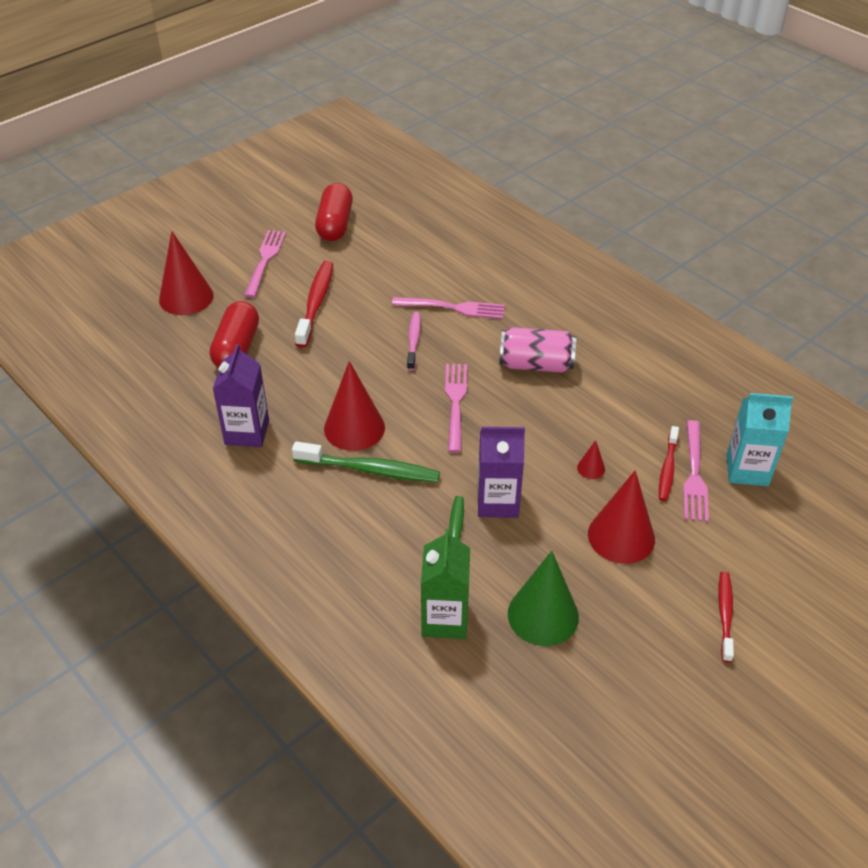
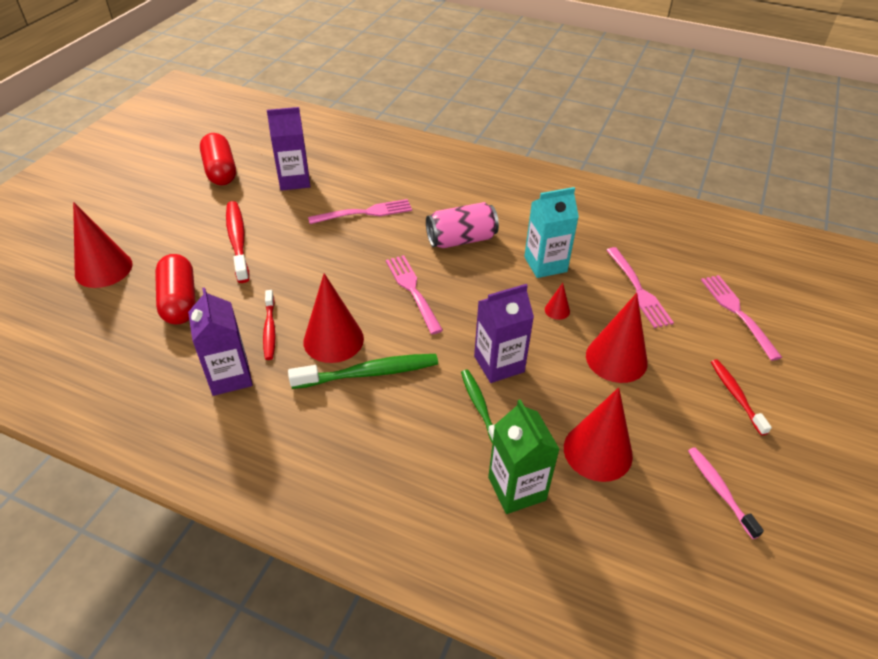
camera: 25 degrees left, 0 degrees up
pink fork [244,230,286,298] -> pink fork moved to [701,275,782,361]
pink toothbrush [407,312,421,371] -> pink toothbrush moved to [688,447,764,539]
green cone [508,551,579,646] -> red cone [564,387,633,482]
red toothbrush [659,426,679,501] -> red toothbrush moved to [263,290,276,360]
turquoise carton [726,393,793,486] -> turquoise carton moved to [524,187,579,278]
none -> purple carton [267,107,310,191]

